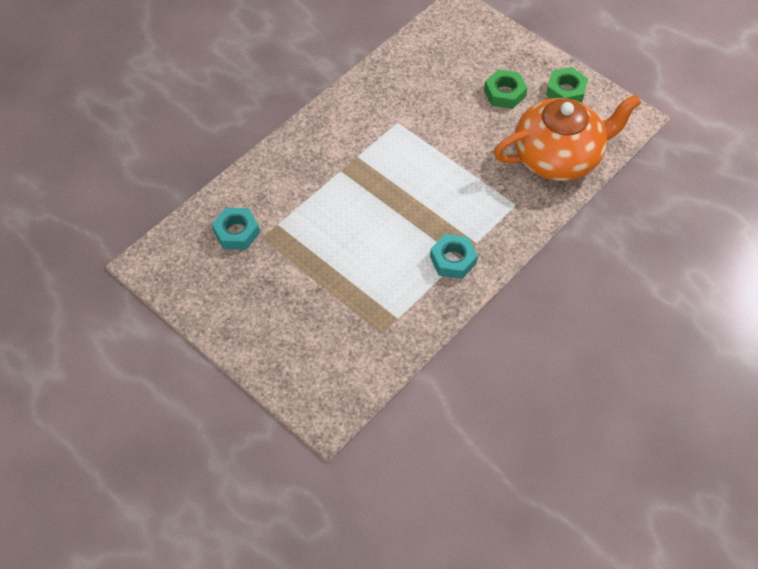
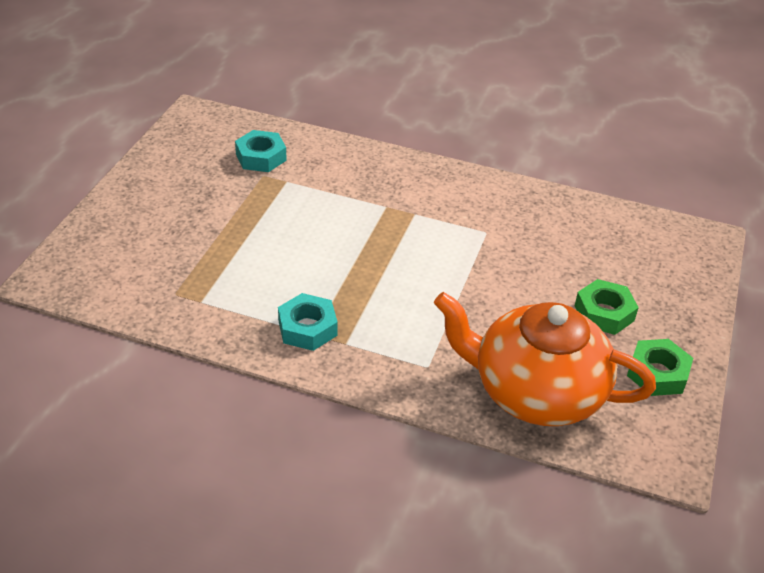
camera: 65 degrees right, 15 degrees down
orange teapot [494,94,641,181] -> orange teapot turned 150 degrees clockwise [434,292,656,426]

